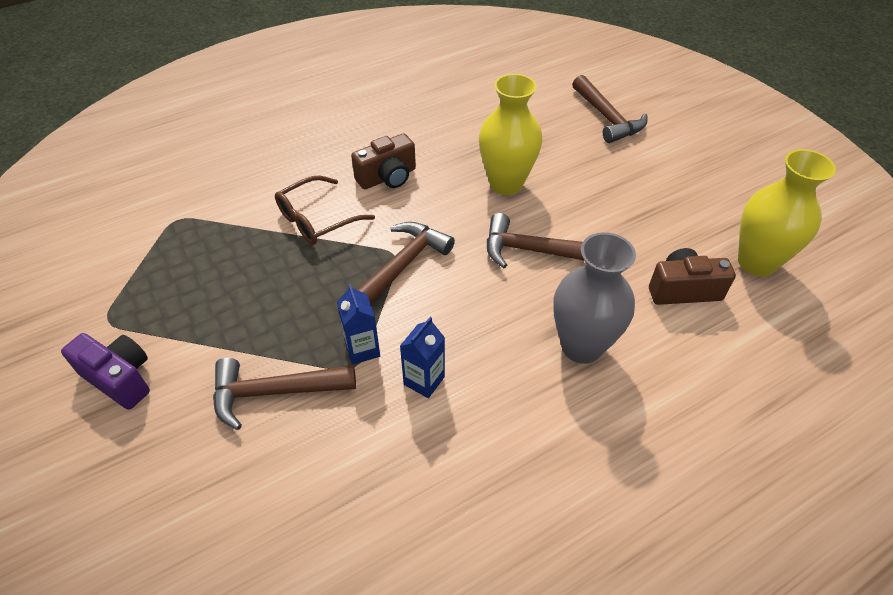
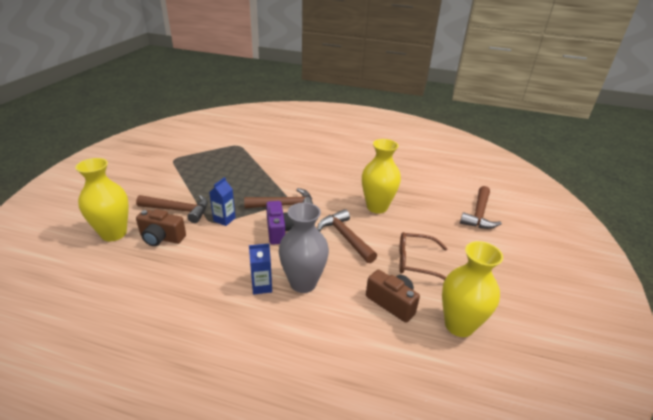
camera: 45 degrees right, 15 degrees down
purple camera [61,333,150,410] -> purple camera moved to [266,201,294,245]
brown hammer [213,358,356,430] -> brown hammer turned 150 degrees clockwise [136,195,208,223]
brown glasses [275,176,375,245] -> brown glasses moved to [399,232,448,280]
brown camera [351,134,416,189] -> brown camera moved to [136,209,186,246]
blue carton [400,317,445,398] -> blue carton moved to [249,244,272,295]
none -> yellow vase [75,158,129,241]

